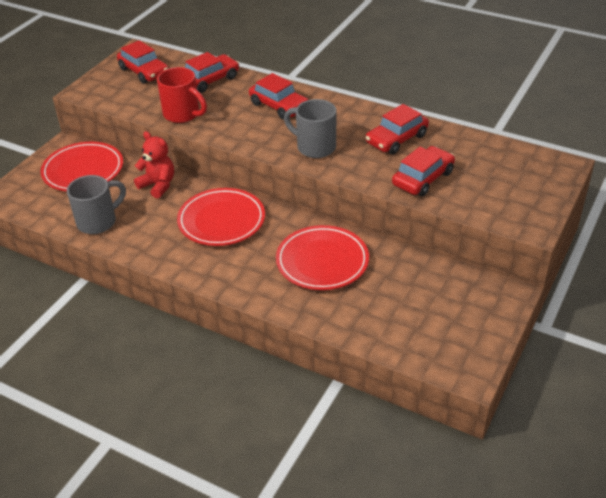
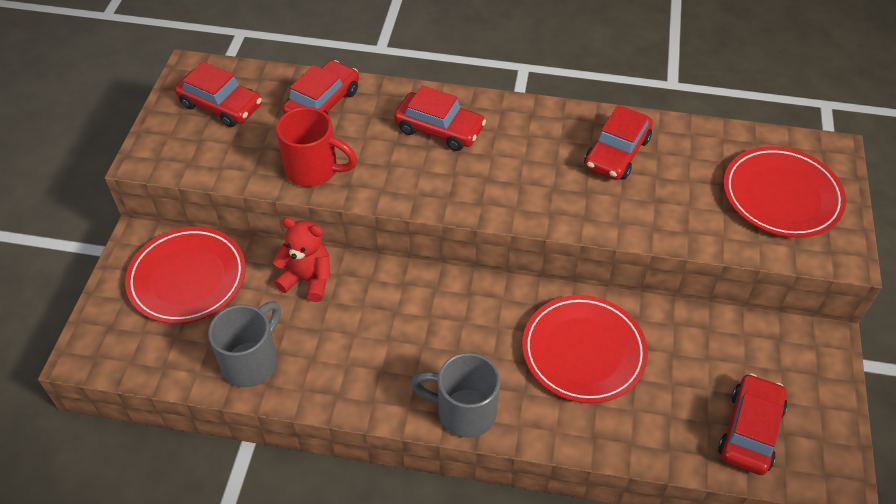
camera: 20 degrees left, 10 degrees up
red plate [177,188,265,246] -> red plate moved to [723,146,846,238]
grey mug [284,99,337,158] -> grey mug moved to [411,353,501,438]
red car [392,146,455,196] -> red car moved to [718,373,787,475]

